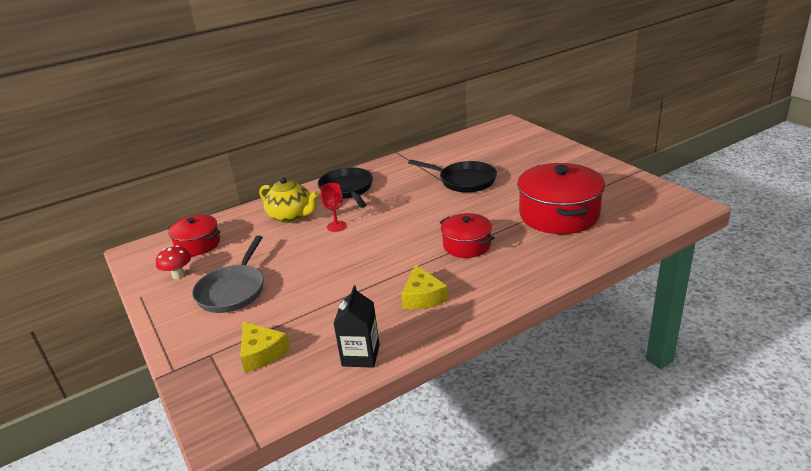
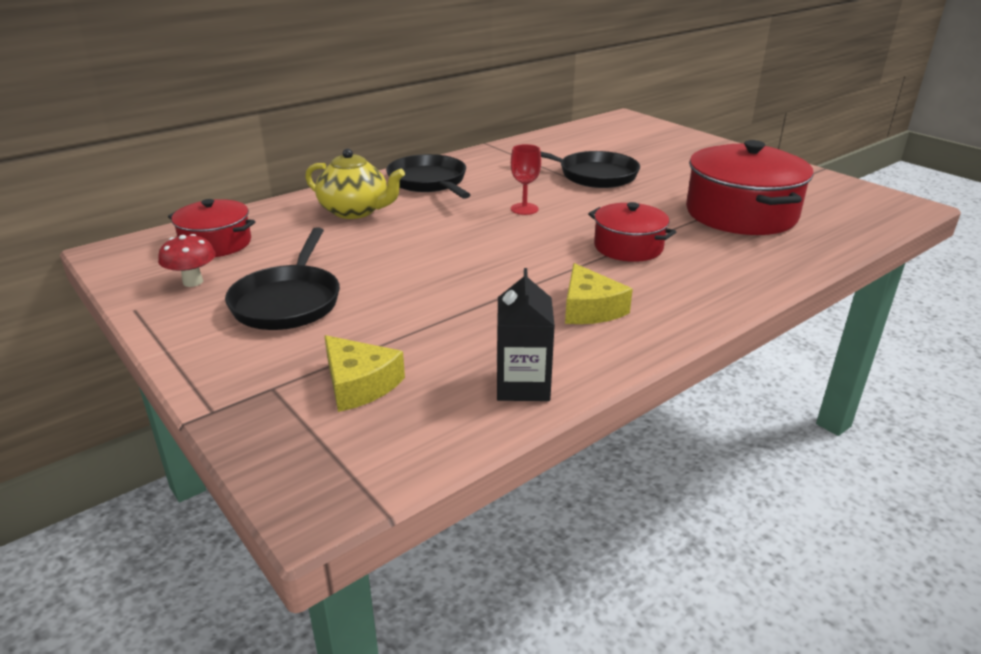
camera: 10 degrees left, 0 degrees up
grey pan [192,236,264,313] -> black pan [225,227,340,330]
red goblet [321,183,347,232] -> red goblet moved to [511,144,541,215]

